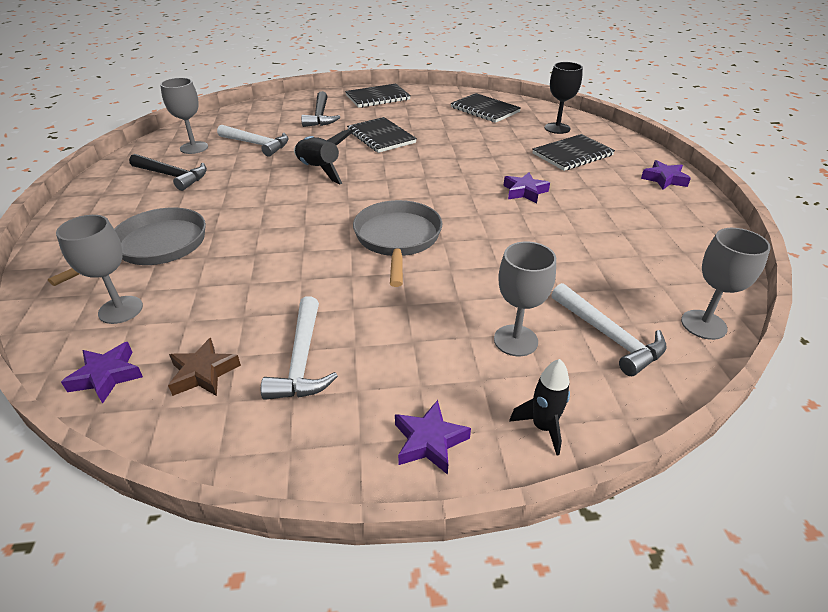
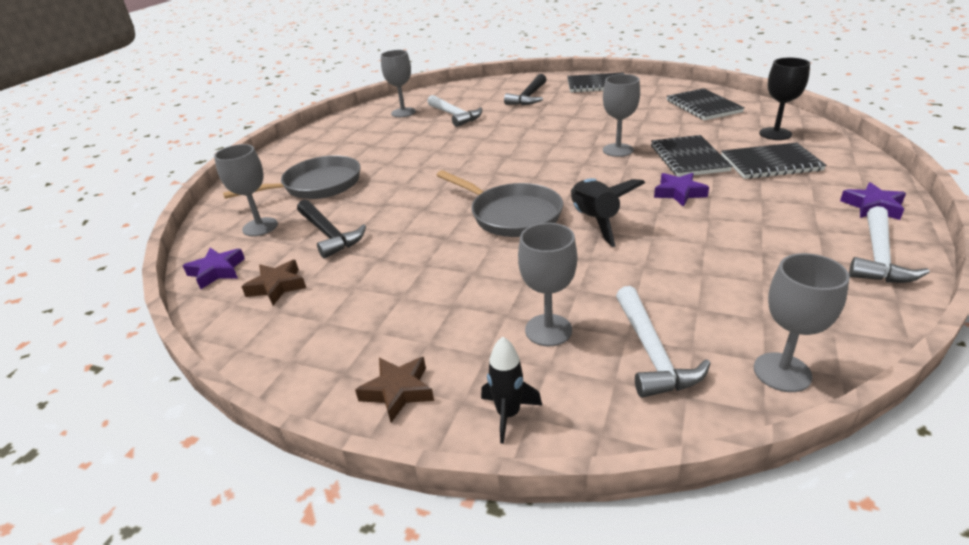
camera: 30 degrees right, 5 degrees down
black hammer [129,154,207,191] -> black hammer moved to [297,200,366,258]
white hammer [261,296,338,400] -> white hammer moved to [849,206,930,283]
black rocket [294,129,354,184] -> black rocket moved to [571,178,645,247]
black notebook [347,117,417,153] -> black notebook moved to [651,135,733,177]
grey pan [353,200,442,287] -> grey pan turned 105 degrees clockwise [436,170,563,237]
purple star [395,400,471,475] -> brown star [355,357,434,423]
none -> grey goblet [603,74,640,157]

